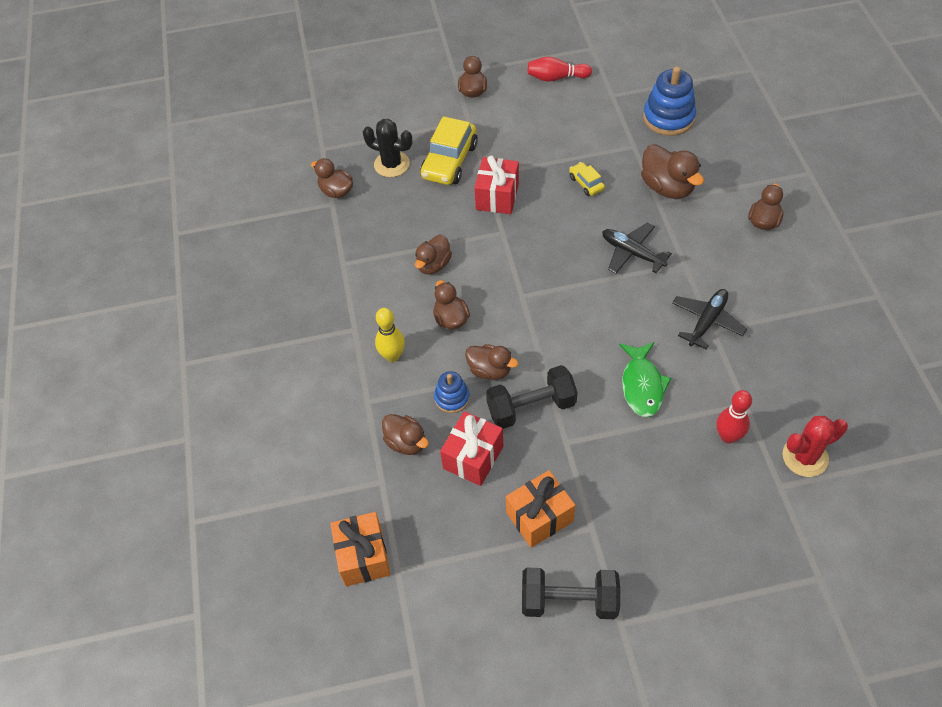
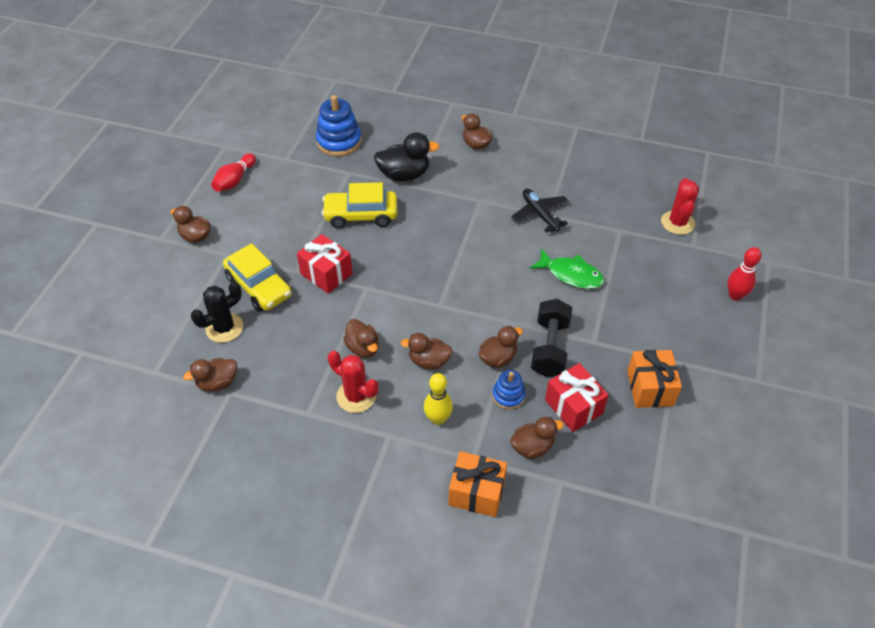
camera: 65 degrees left, 5 degrees down
orange gift [330,512,391,587] -> orange gift moved to [449,451,507,517]
black dumbbell [522,568,620,619] -> none
yellow car [569,162,605,196] -> yellow car [322,182,397,228], size x1.98
black plane [602,223,672,274] -> none
brown duck [641,144,704,199] -> black duck [374,132,439,181]
red bowling pin [717,390,752,444] -> red bowling pin moved to [727,247,761,301]
none -> red cactus [328,351,378,413]

